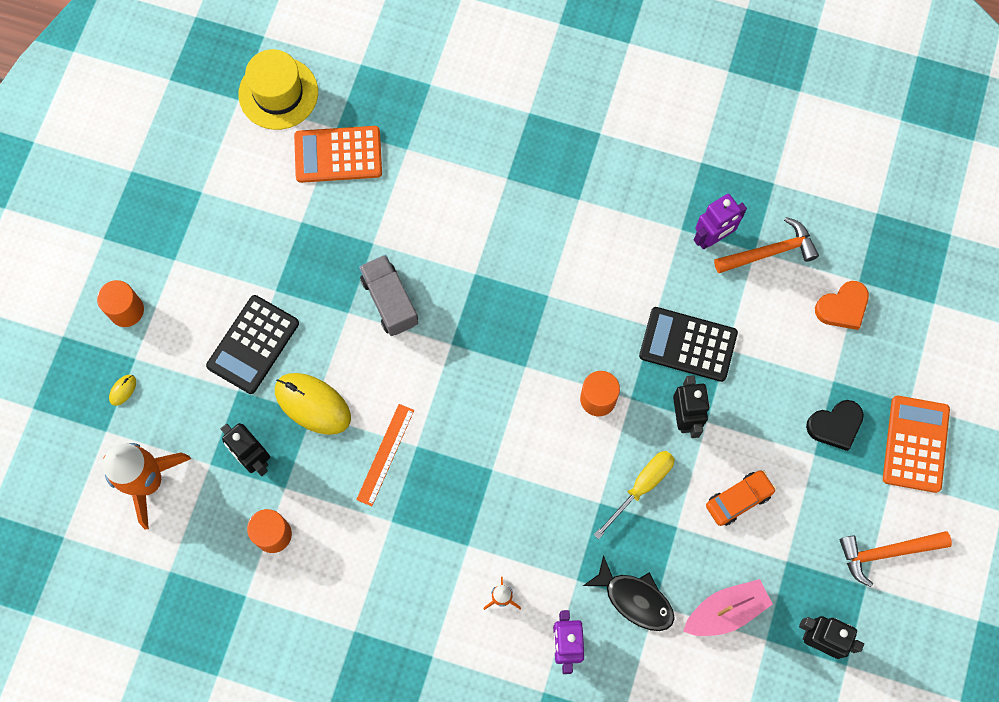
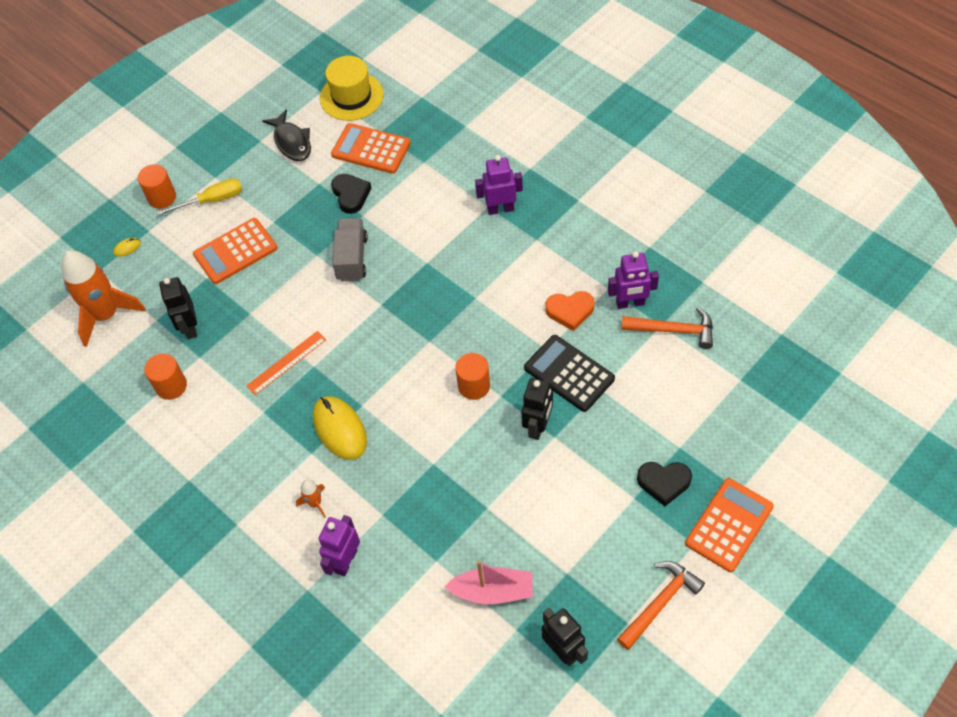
camera: 30 degrees right, 15 degrees down
black calculator [206,295,299,394] -> orange calculator [193,218,278,284]
yellow mouse [275,373,351,435] -> yellow mouse moved to [313,396,367,460]
black fish [583,555,675,631] -> black fish moved to [262,109,311,161]
yellow screwdriver [594,451,675,539] -> yellow screwdriver moved to [156,178,242,216]
orange car [706,470,776,526] -> none
orange heart [815,281,869,330] -> orange heart moved to [545,291,595,331]
orange hammer [840,531,952,587] -> orange hammer turned 120 degrees clockwise [617,561,705,650]
none -> black heart [331,174,371,214]
none -> purple robot [475,155,523,215]

